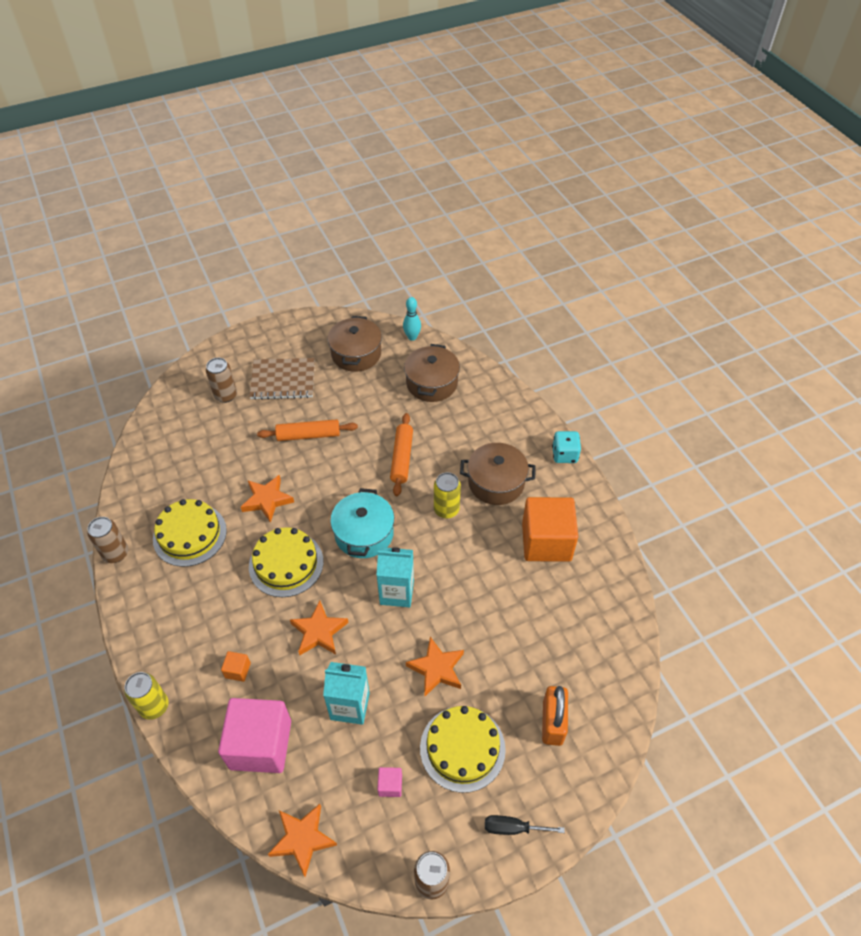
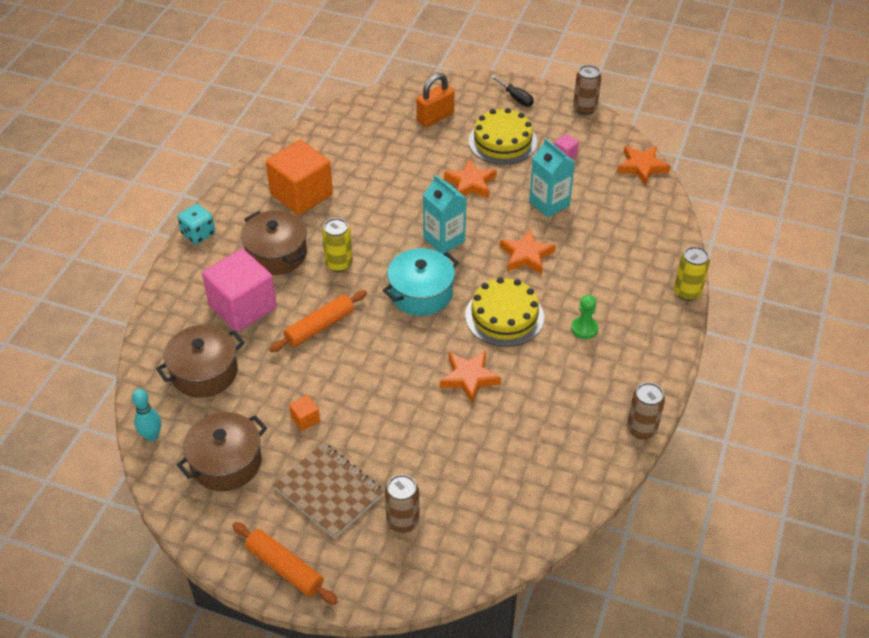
camera: 135 degrees left, 5 degrees down
yellow cake [153,499,227,567] -> none
pink cube [218,698,291,773] -> pink cube moved to [202,249,277,332]
orange cube [221,651,251,682] -> orange cube moved to [289,395,320,431]
orange rolling pin [257,419,358,441] -> orange rolling pin moved to [232,522,338,605]
none -> green pawn [571,295,598,339]

